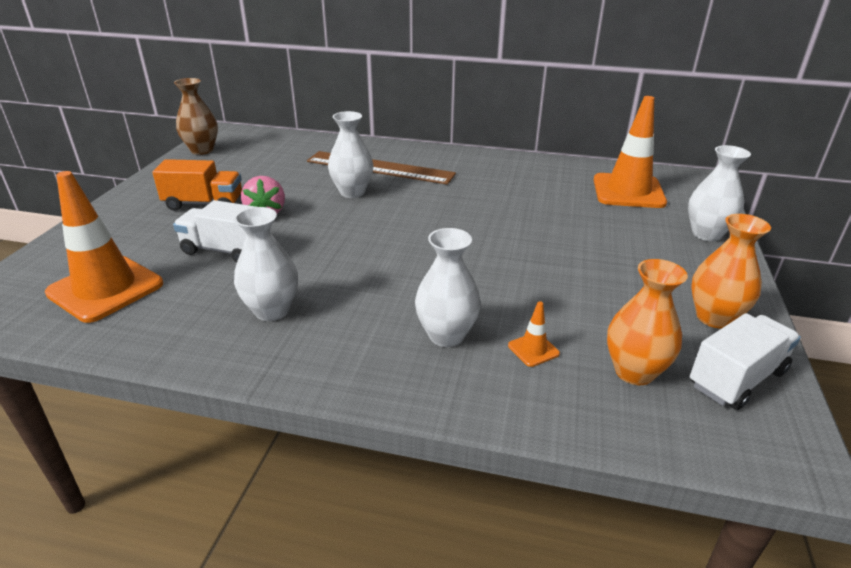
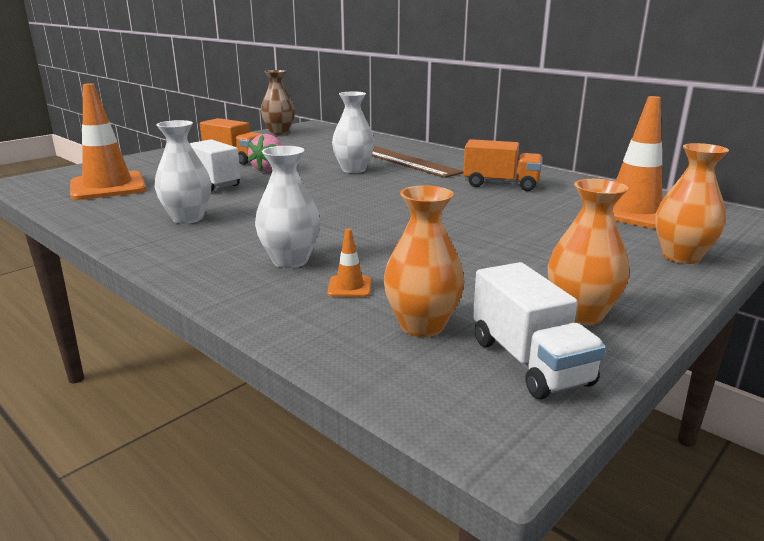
camera: 30 degrees right, 10 degrees down
white vase [688,145,751,241] -> orange vase [655,143,729,264]
white truck [690,313,801,410] -> white truck turned 75 degrees clockwise [473,262,606,399]
none -> orange truck [463,139,543,191]

